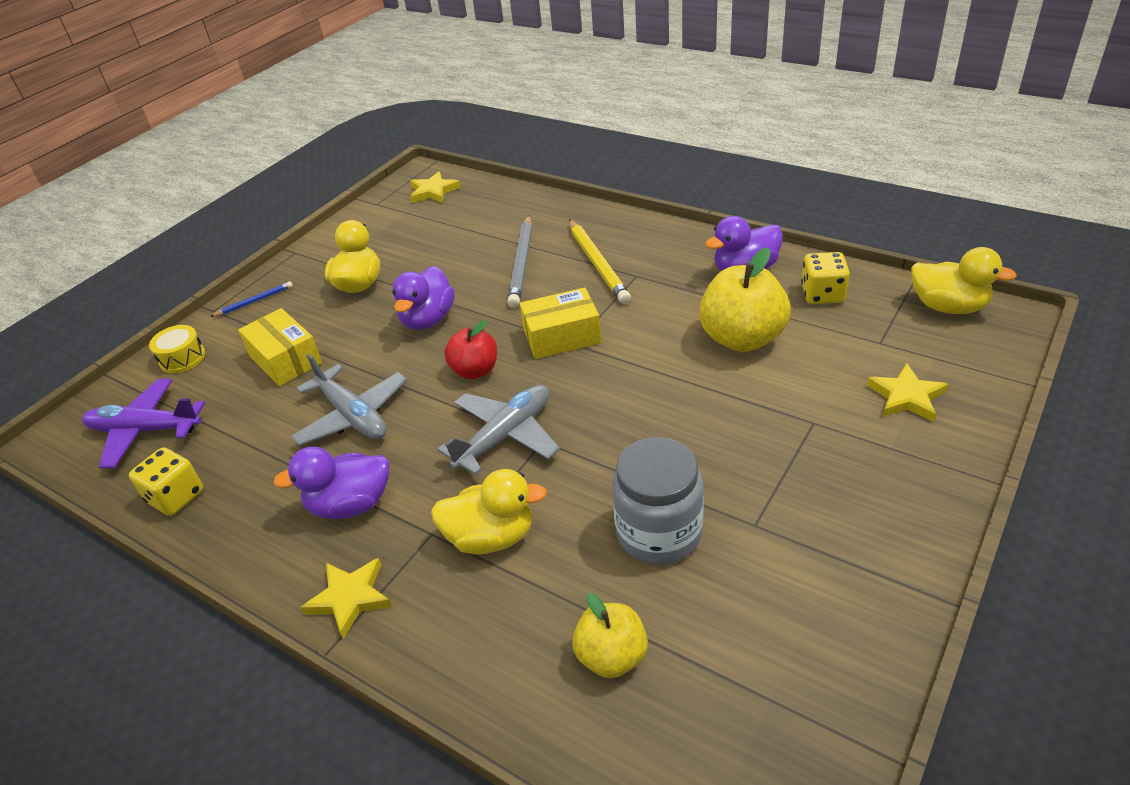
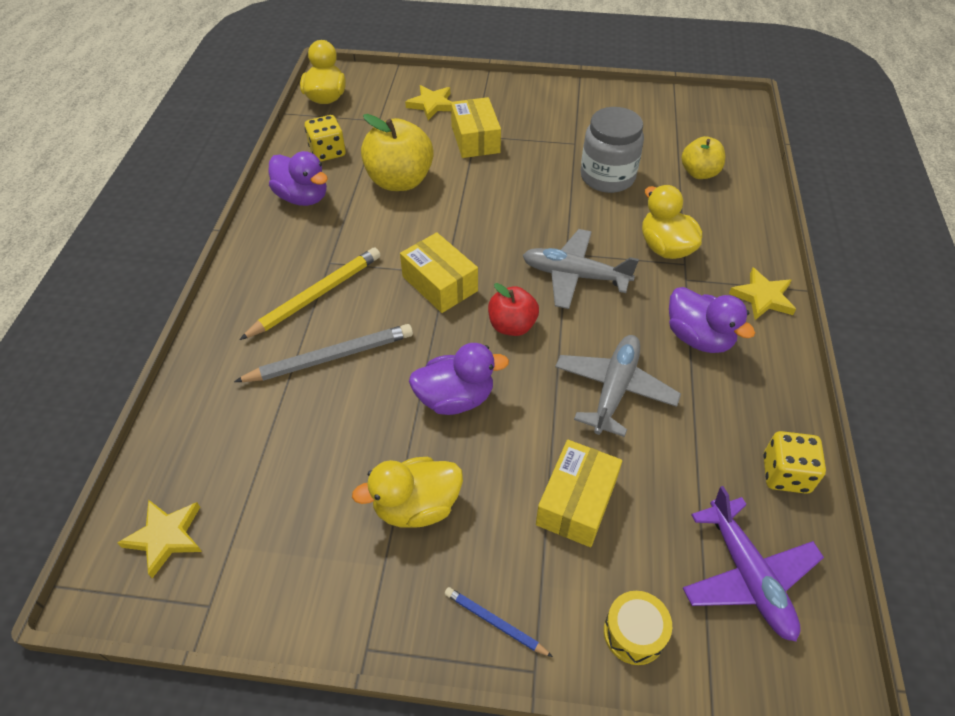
camera: 120 degrees left, 10 degrees up
none -> yellow box [451,97,501,158]

